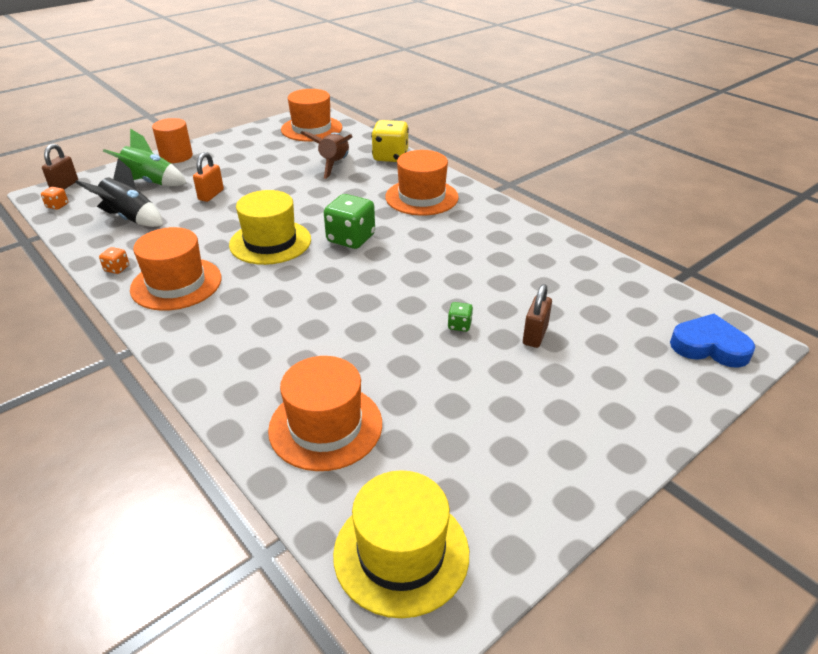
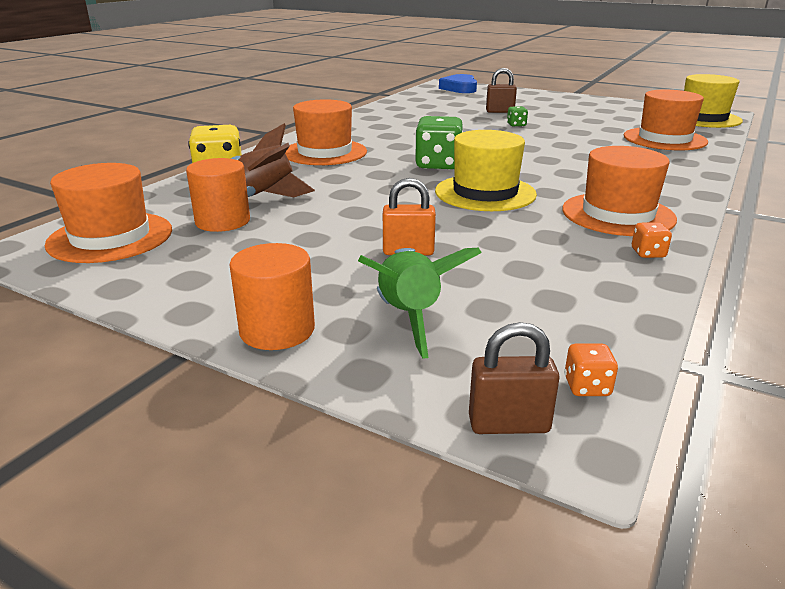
camera: 110 degrees left, 10 degrees down
black rocket [75,158,163,227] -> none
none -> orange cylinder [186,158,250,232]

